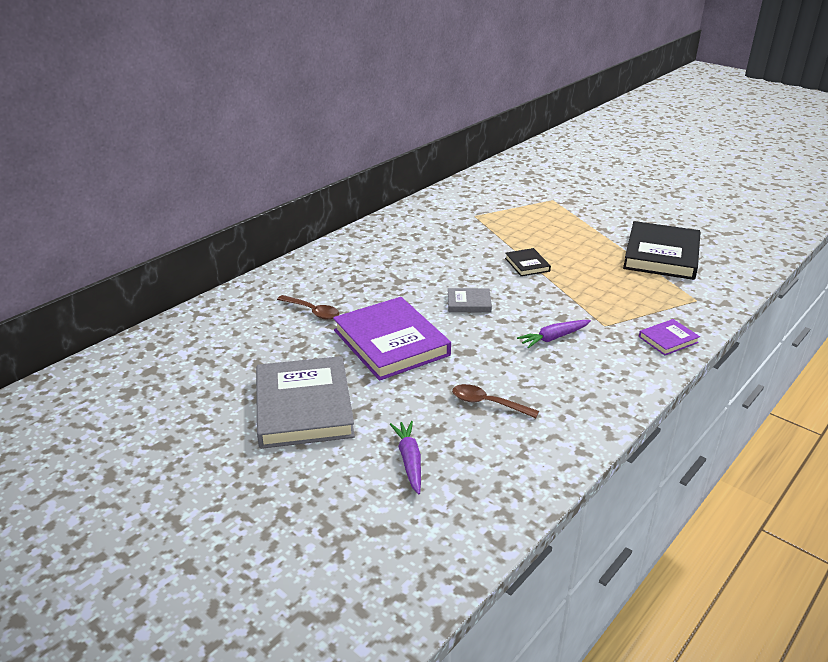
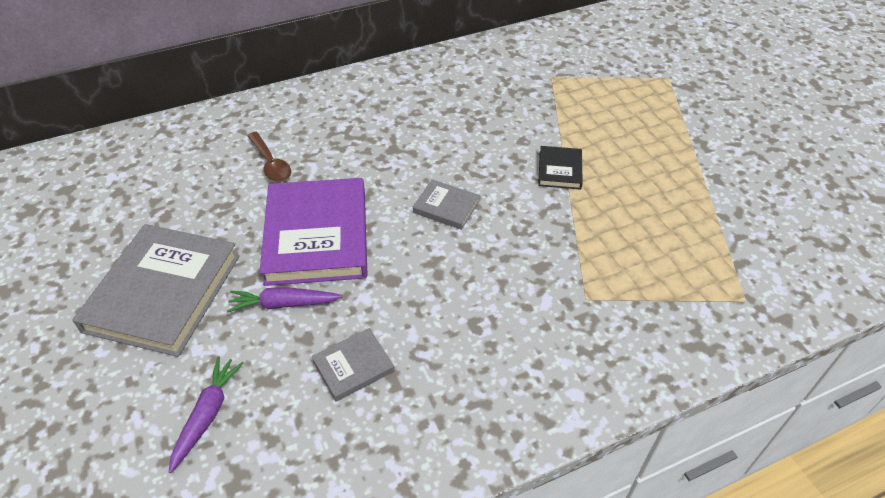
camera: 25 degrees right, 15 degrees up
brown spoon [452,384,539,418] -> grey book [312,328,394,402]
purple carrot [517,320,591,348] -> purple carrot moved to [227,287,342,313]
black book [623,221,701,280] -> none
purple book [639,319,700,355] -> none

